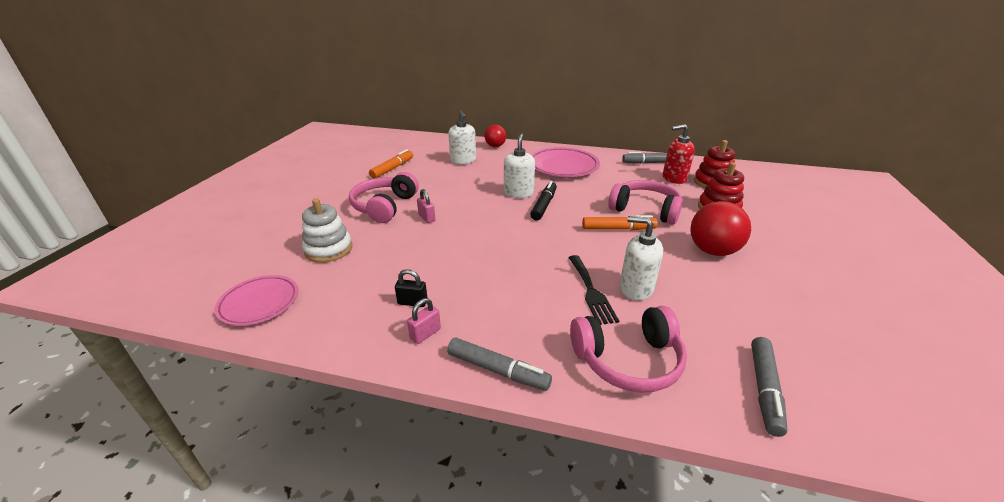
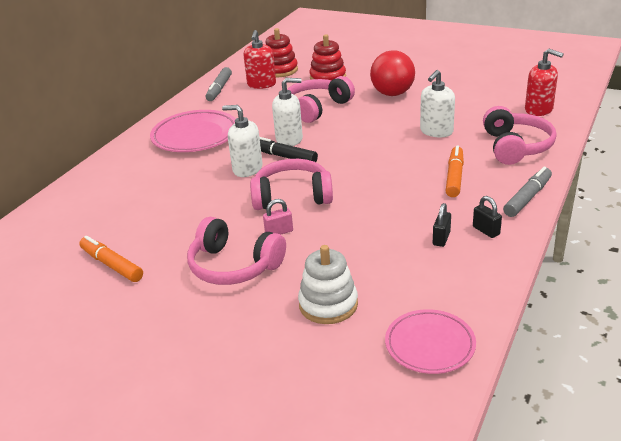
camera: 75 degrees left, 0 degrees up
pink padlock [407,298,441,344] -> black padlock [473,196,502,238]
white soap dispenser [448,110,476,165] -> white soap dispenser moved to [272,78,303,146]
red ball [485,125,506,147] -> none
black fork [568,255,619,325] -> none
orange marker [582,215,658,230] -> orange marker moved to [446,146,464,197]
grey marker [751,337,788,437] -> red soap dispenser [525,49,564,116]
none -> pink headphones [250,159,333,210]

